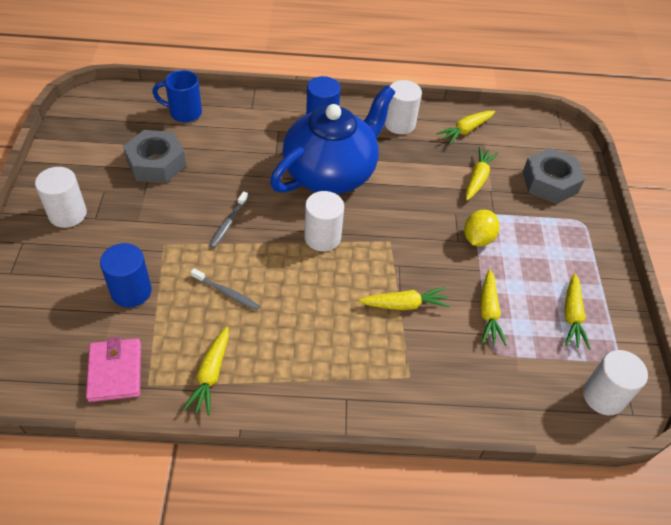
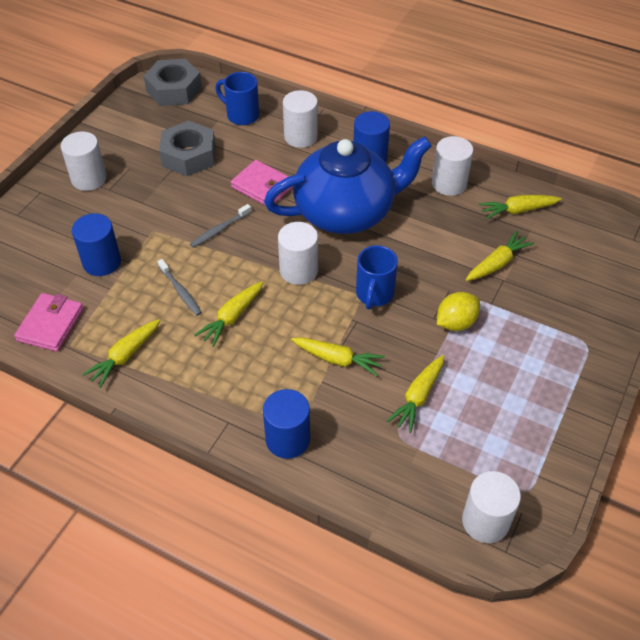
camera: 30 degrees right, 0 degrees up
grey nut [523,148,585,204] -> grey nut moved to [144,59,202,106]
yellow carrot [565,273,591,350] -> yellow carrot moved to [194,282,263,347]
none -> pink wallet [231,160,293,206]
none -> blue cylinder [263,389,310,459]
none -> white cylinder [283,90,318,148]
none -> blue mug [356,245,398,310]

